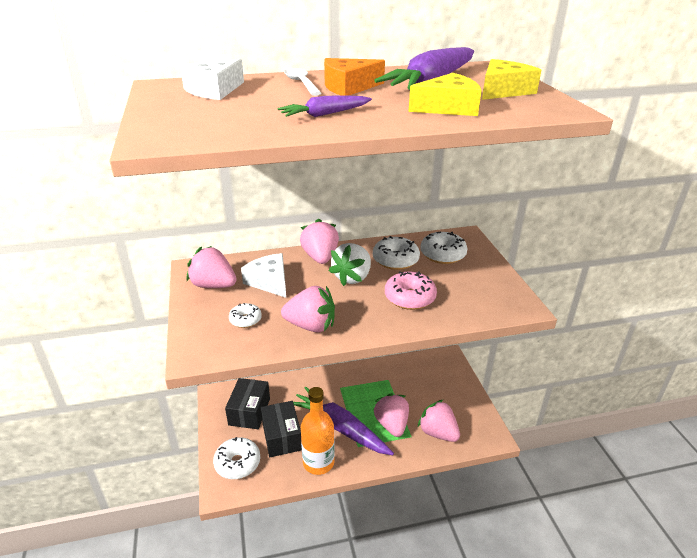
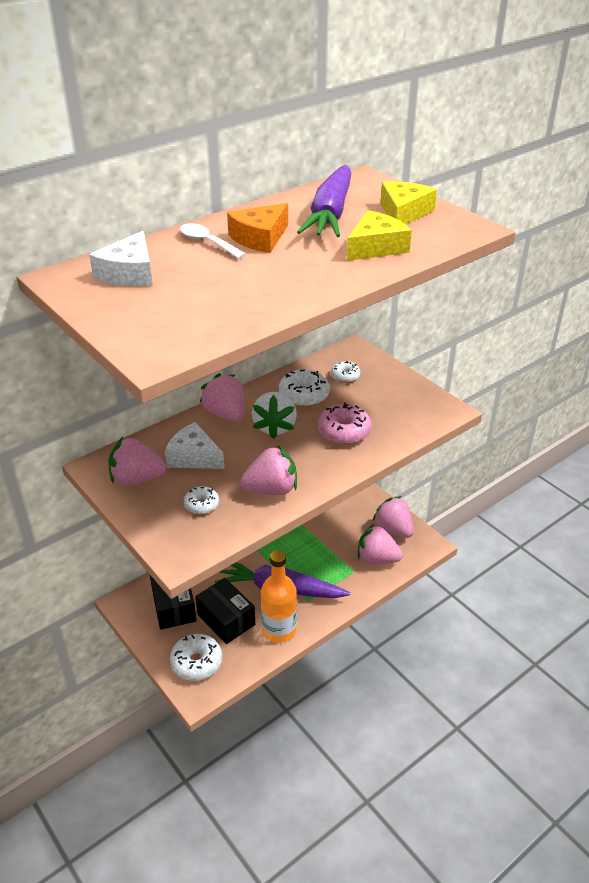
camera: 25 degrees left, 5 degrees up
purple carrot [277,95,372,117] -> none
pink strawberry [373,393,409,437] -> pink strawberry moved to [373,496,414,538]
white donut [420,232,468,264] -> white donut [331,361,360,383], size x0.59

